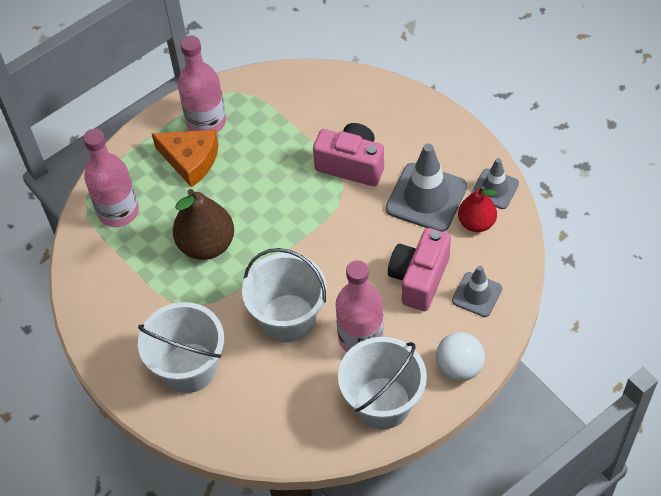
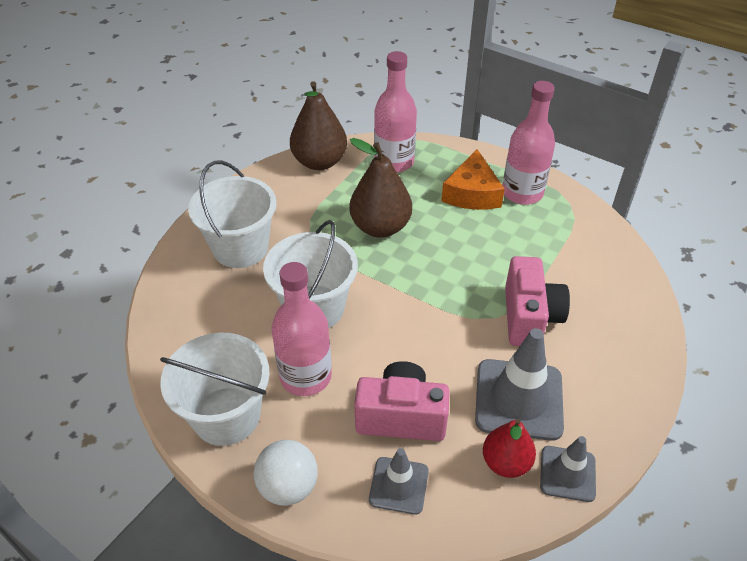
camera: 70 degrees right, 10 degrees down
none -> brown pear [290,81,347,170]

